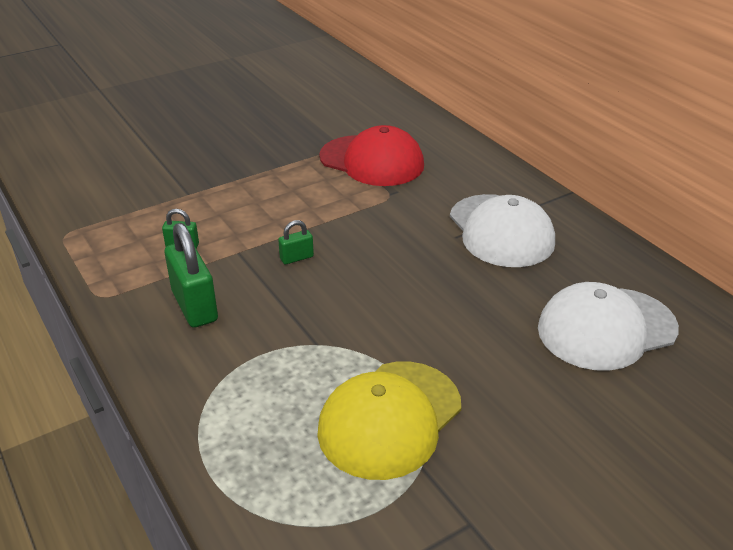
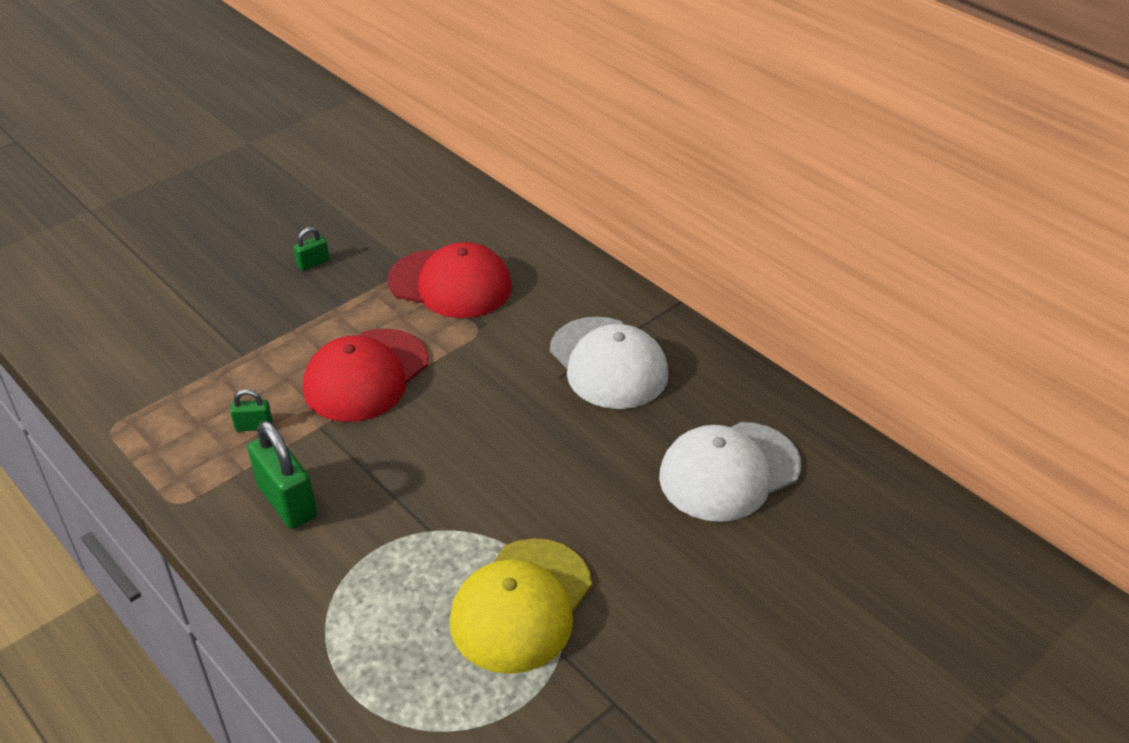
camera: 10 degrees left, 5 degrees up
green padlock [278,220,314,264] -> green padlock moved to [293,227,329,271]
none -> red cap [303,328,428,422]

